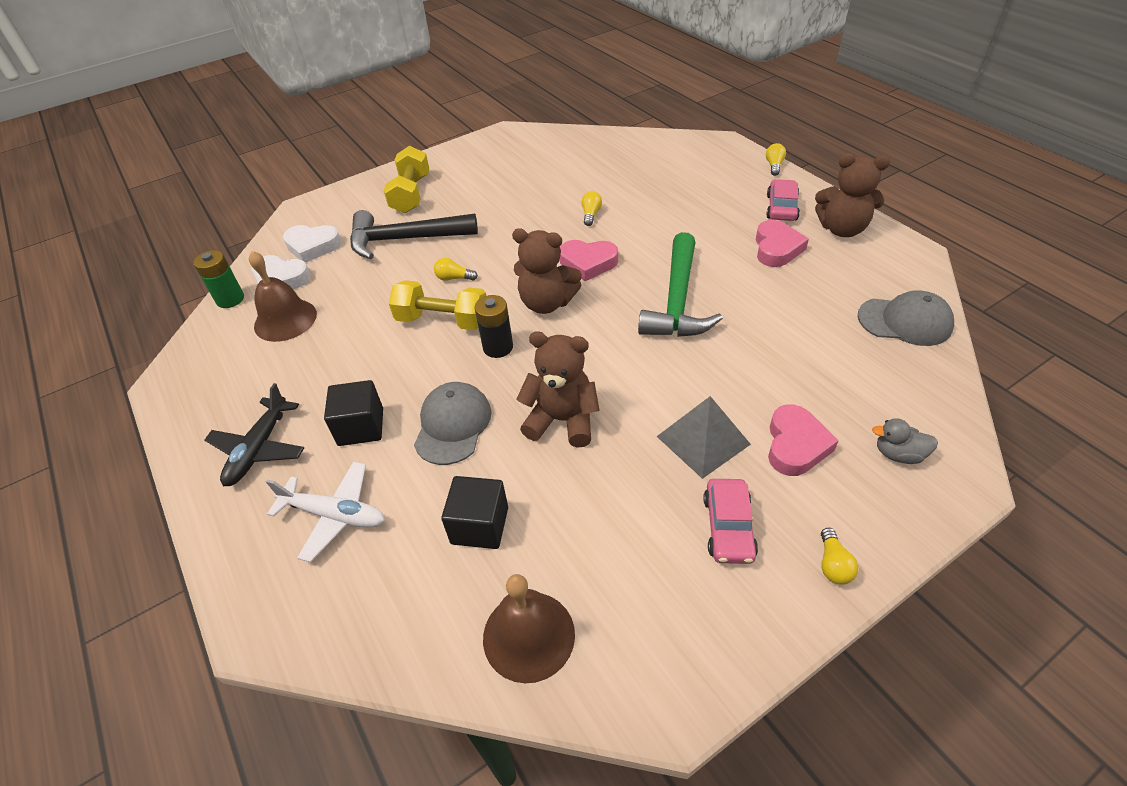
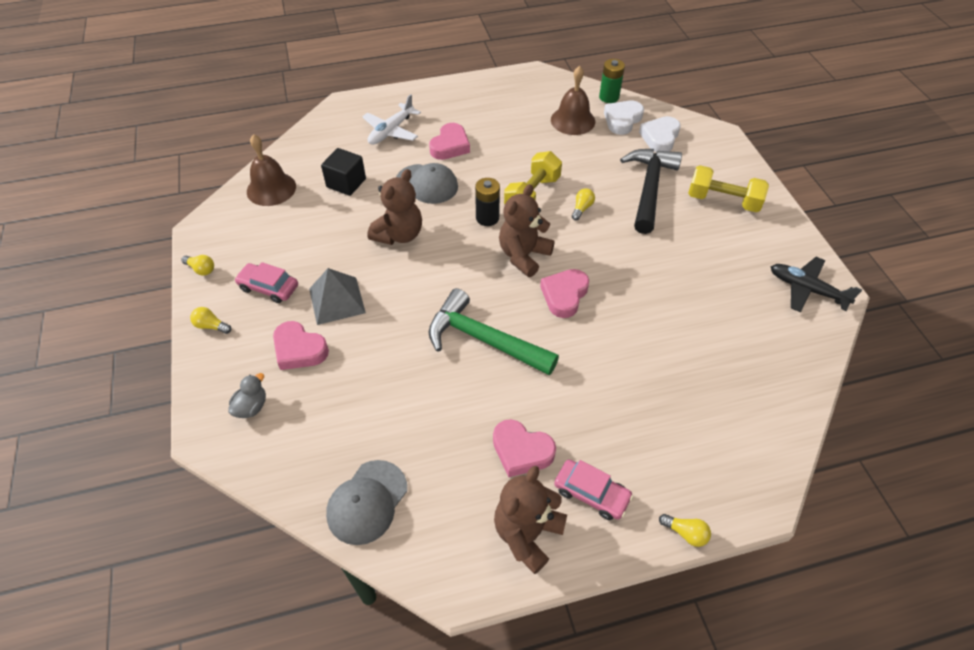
camera: 105 degrees right, 5 degrees up
black plane [204,383,304,486] -> black plane moved to [771,257,862,312]
black cube [324,380,383,446] -> pink heart [429,123,470,160]
yellow light bulb [581,191,602,226] -> yellow light bulb moved to [181,255,214,276]

